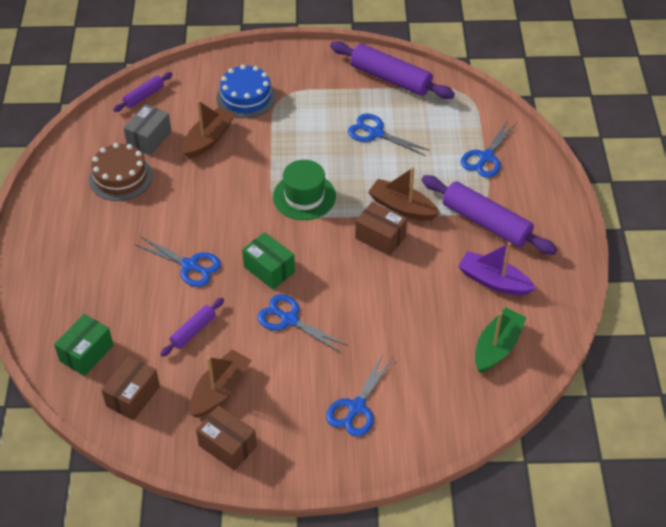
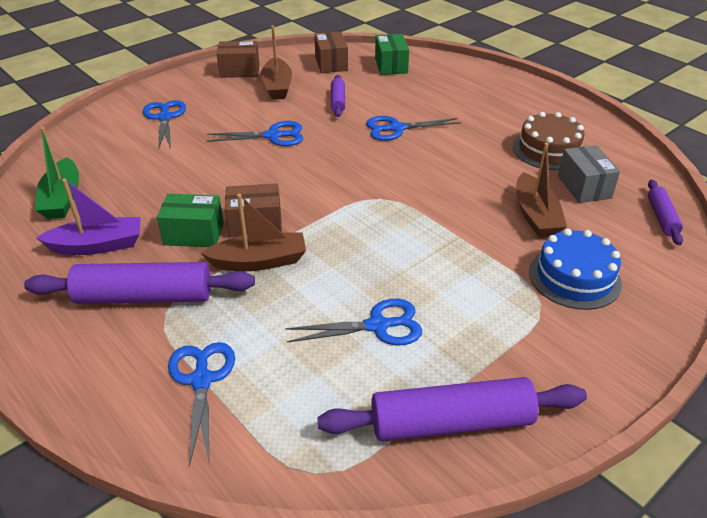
camera: 140 degrees right, 10 degrees down
green box [242,232,295,289] -> green box moved to [157,194,224,247]
green hat [273,160,336,220] -> none

